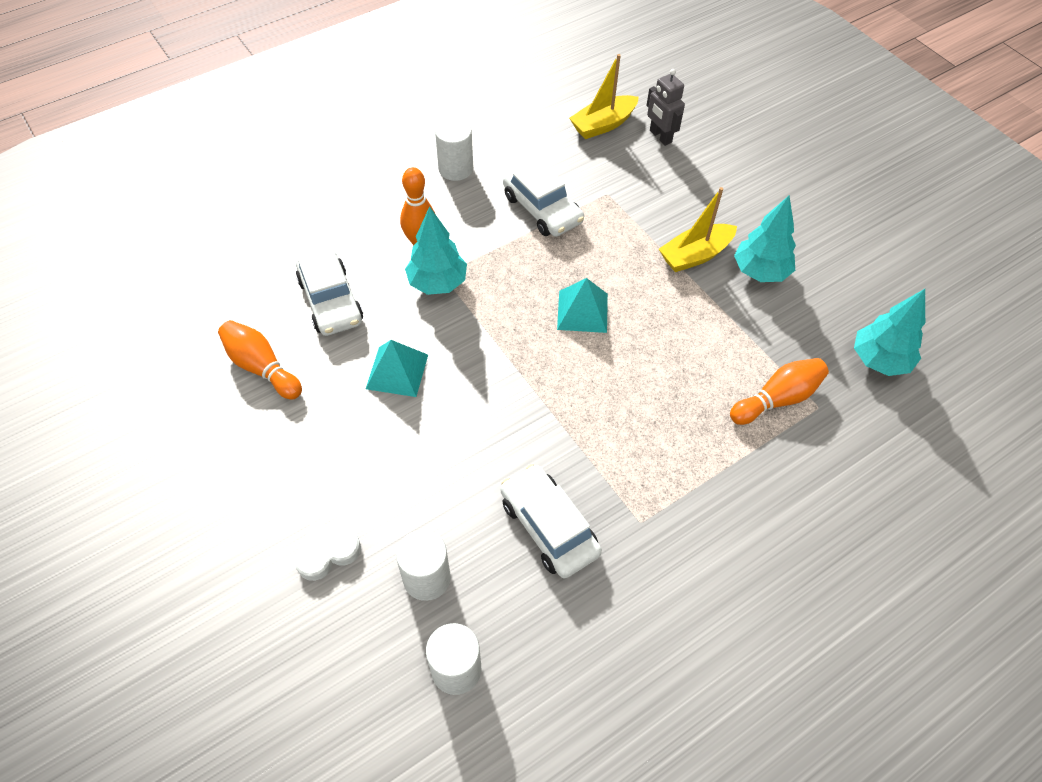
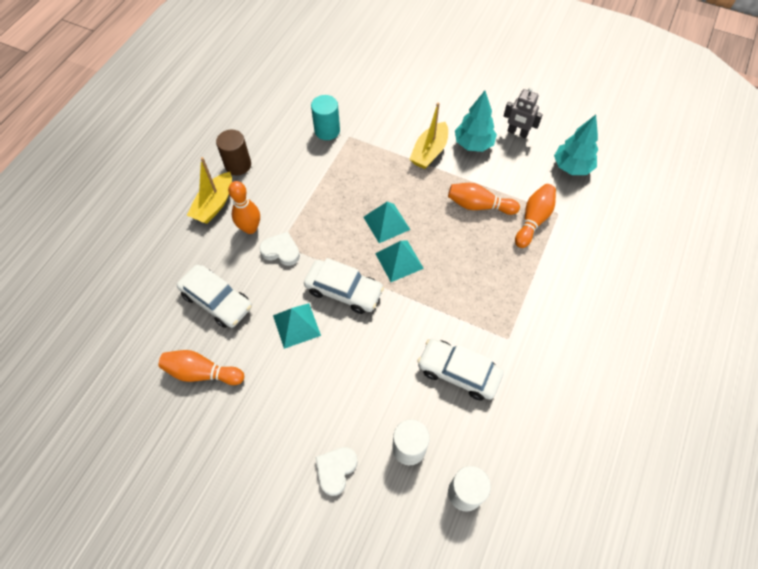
camera: 30 degrees left, 5 degrees up
turquoise tree [405,206,467,295] -> white heart [259,232,300,266]
white cylinder [435,118,473,181] -> brown cylinder [216,130,251,175]
white car [503,160,584,237] -> white car moved to [304,258,384,314]
yellow boat [569,54,639,139] -> yellow boat moved to [187,157,232,224]
grey robot [647,69,685,146] -> grey robot moved to [504,87,543,139]
none -> turquoise cylinder [311,95,340,140]
none -> turquoise pyramid [375,240,424,282]
none -> orange bowling pin [448,183,520,215]

